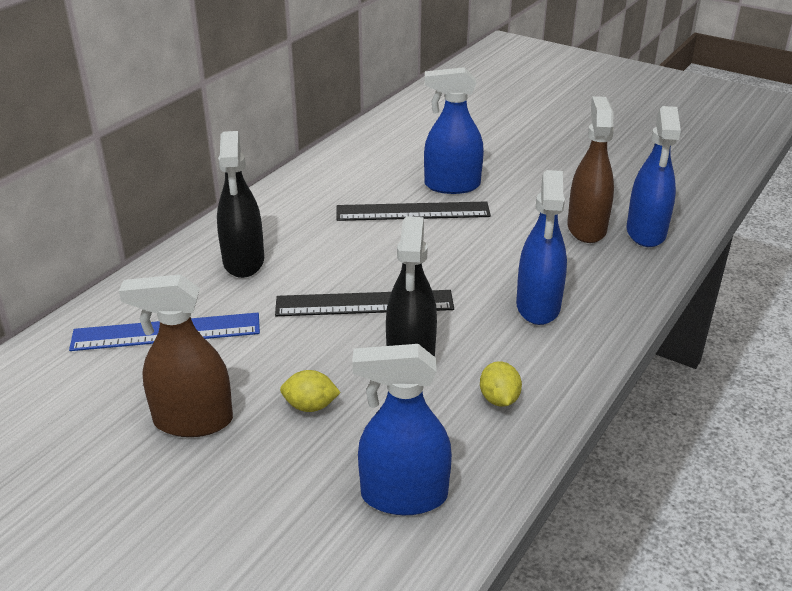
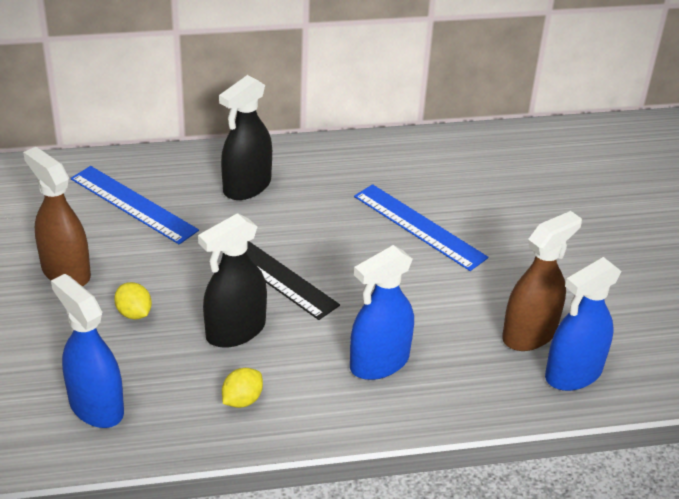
camera: 45 degrees right, 5 degrees up
black ruler [336,201,491,221] -> blue ruler [354,184,488,271]
blue spray bottle [424,67,484,194] -> none

